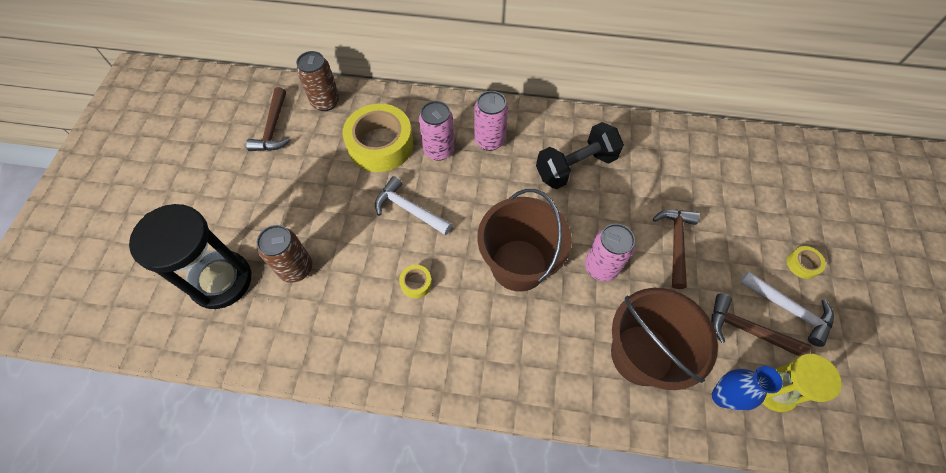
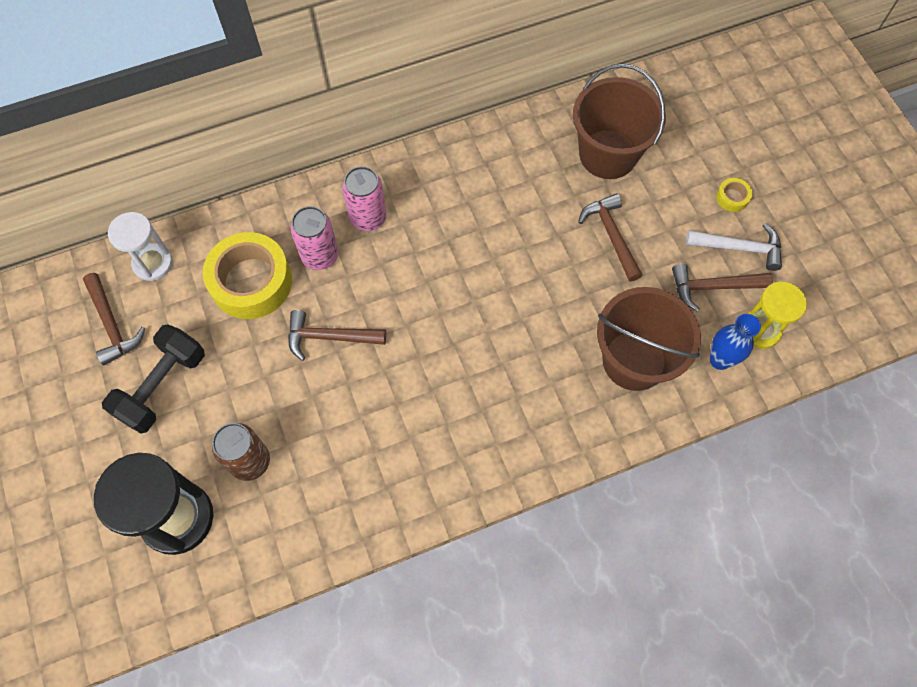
camera: 30 degrees left, 5 degrees up
brown can [296,51,339,111] -> white hourglass [108,212,173,281]
white hammer [375,176,452,235] -> brown hammer [288,310,386,361]
yellow tape [399,265,432,298] -> none
brown bucket [477,189,572,292] -> brown bucket moved to [573,64,666,179]
black dumbbell [536,122,624,189] -> black dumbbell moved to [102,324,205,434]
pink can [585,224,635,281] -> none

